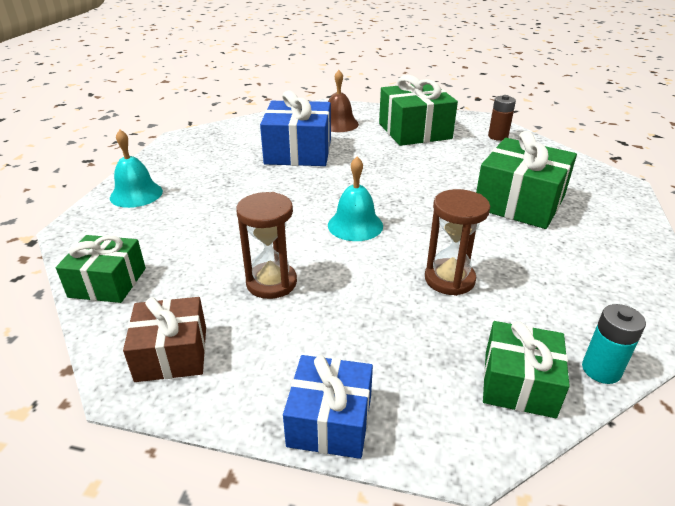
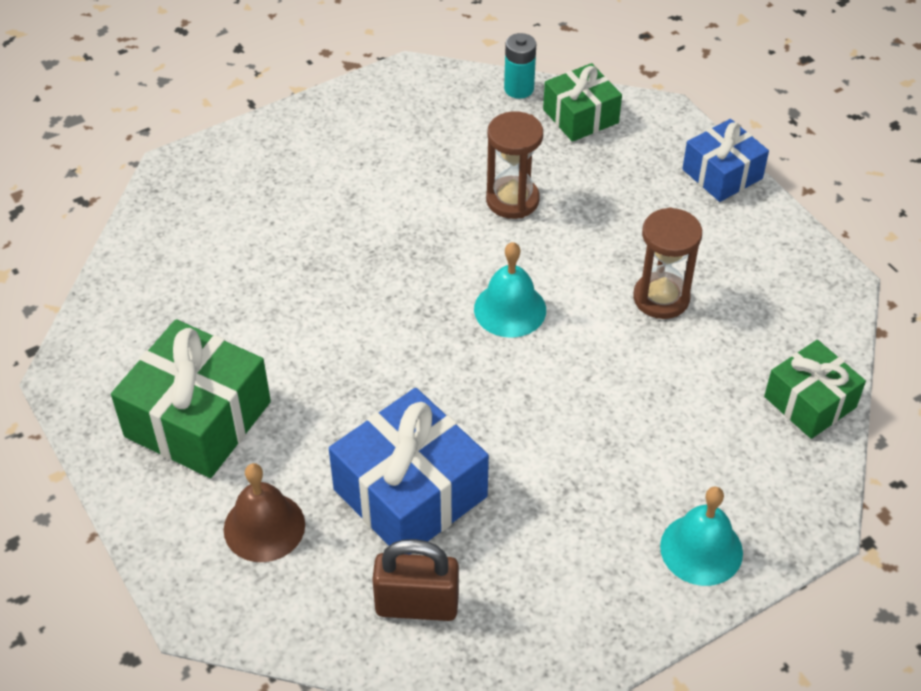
camera: 135 degrees left, 15 degrees up
brown gift [123,297,206,382] -> none
green gift [476,131,577,229] -> none
brown battery [488,95,516,141] -> none
none -> brown padlock [372,539,459,621]

